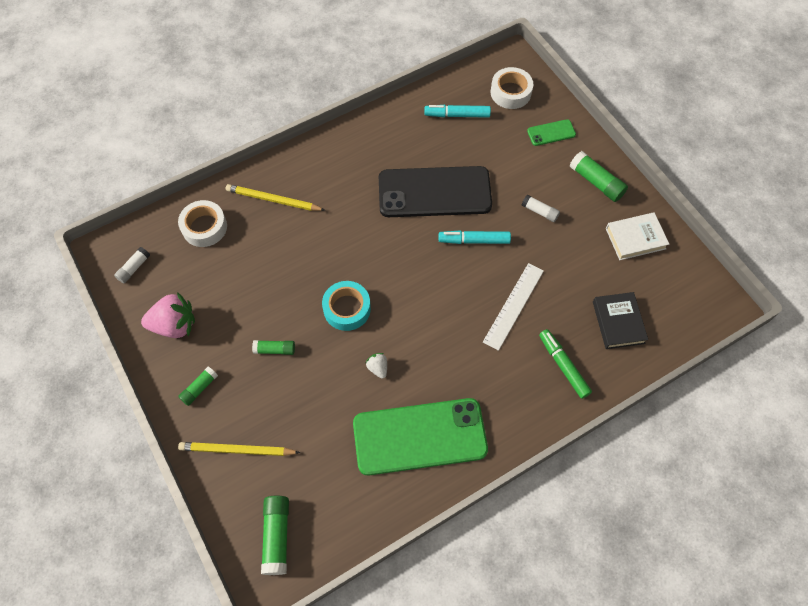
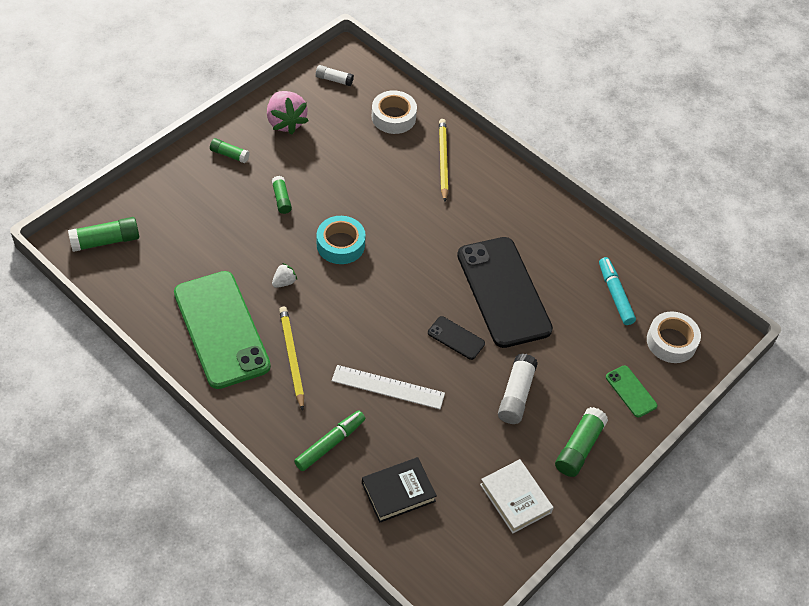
camera: 70 degrees right, 10 degrees down
yellow pencil [178,442,300,456] -> yellow pencil moved to [279,307,304,411]
turquoise marker [439,231,511,244] -> black phone [428,316,485,360]
white glue stick [522,195,560,222] -> white glue stick [498,353,538,424], size x1.62

